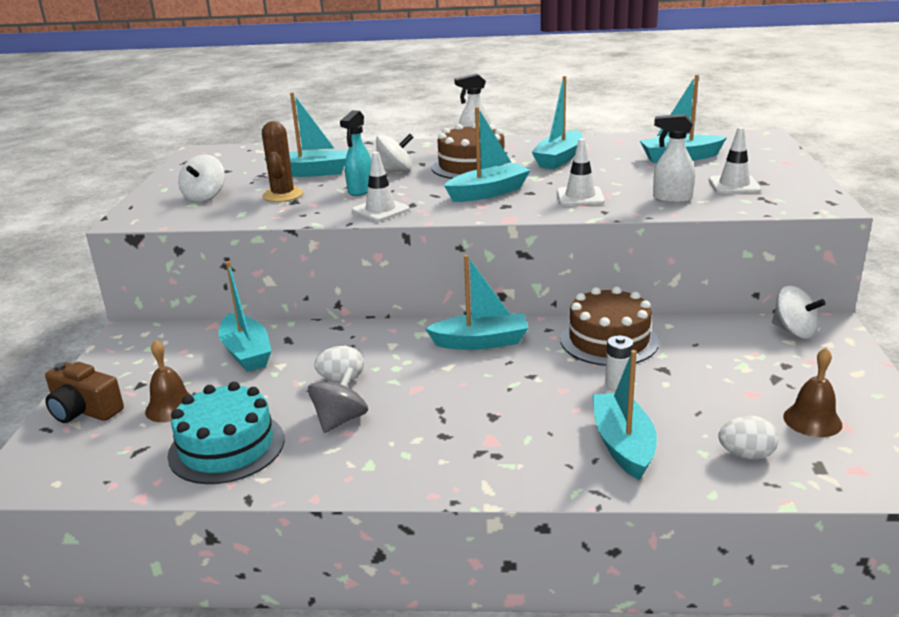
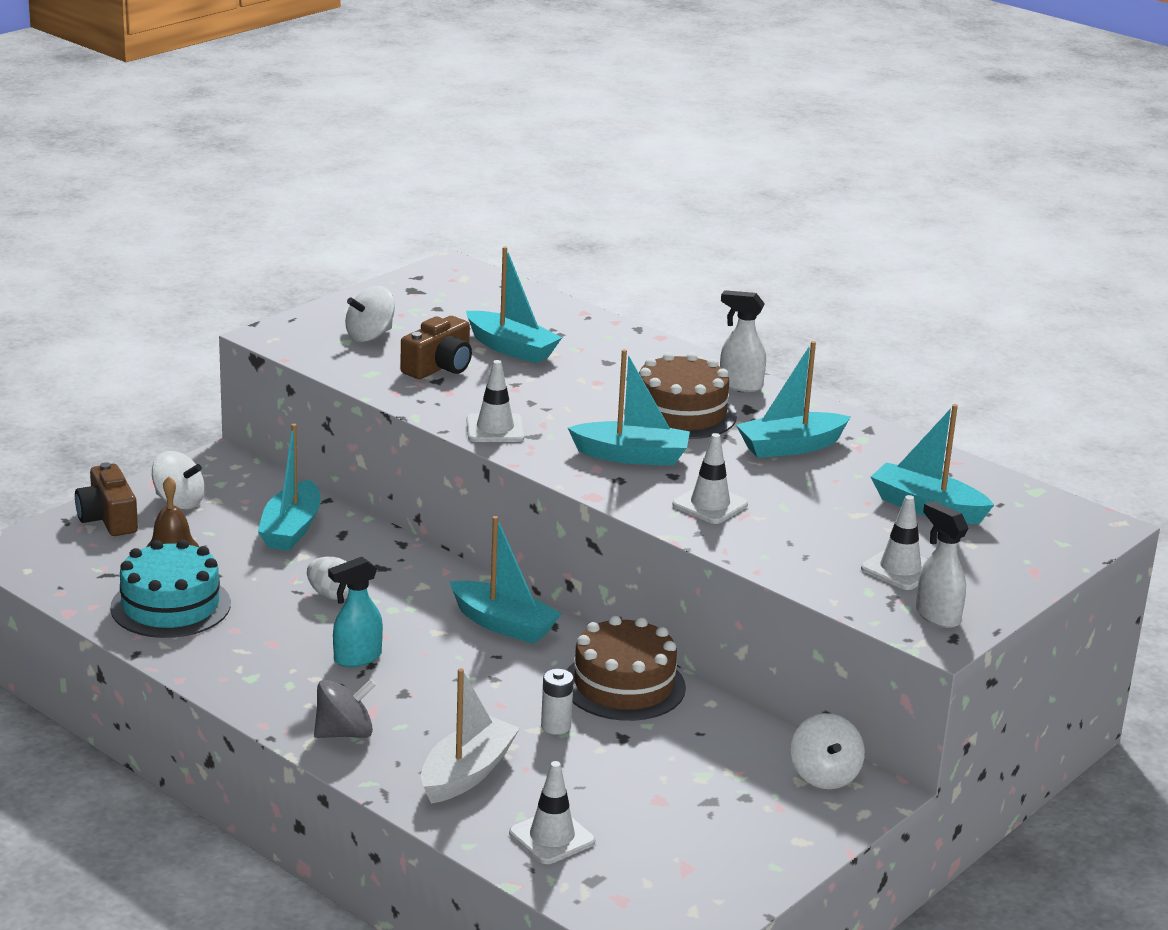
camera: 35 degrees right, 0 degrees up
brown cactus [262,121,303,202] -> brown camera [400,316,472,379]
grey spinning top [308,367,368,433] -> grey spinning top moved to [314,679,376,738]
turquoise spray bottle [340,110,371,196] -> turquoise spray bottle moved to [328,557,383,667]
white spinning top [376,134,413,171] -> white spinning top moved to [152,451,205,510]
turquoise boat [592,350,657,480] -> white boat [421,668,520,804]
white spray bottle [653,114,695,203] -> white spray bottle moved to [916,501,968,628]
white egg [718,416,779,460] -> white traffic cone [509,761,595,864]
brown bell [783,348,842,437] -> none

